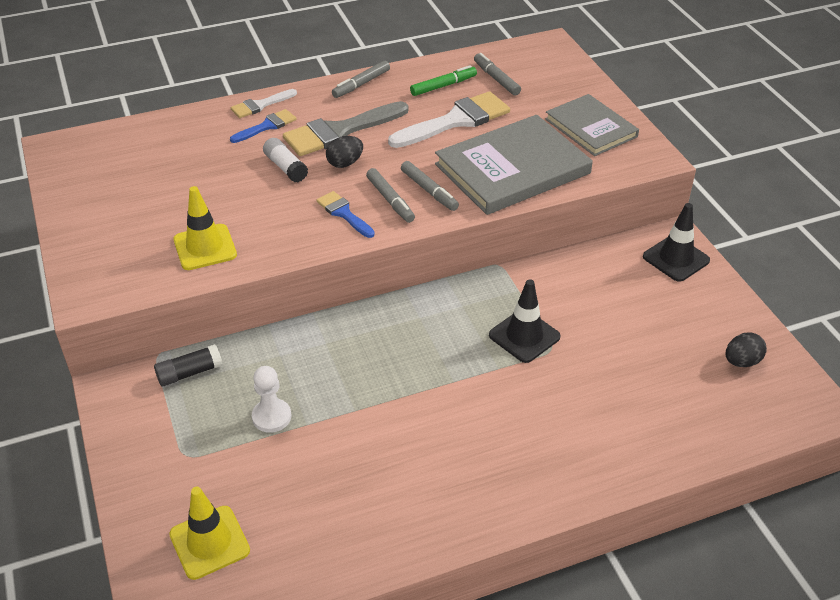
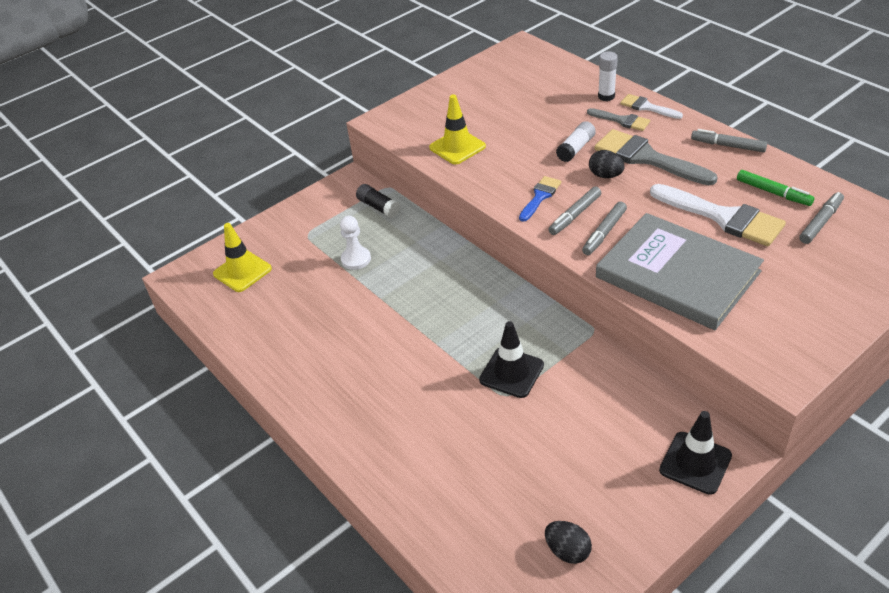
camera: 75 degrees right, 0 degrees up
blue brush [230,109,297,143] -> grey brush [587,108,650,131]
grey book [545,94,639,156] -> none
none -> white glue stick [598,51,618,101]

